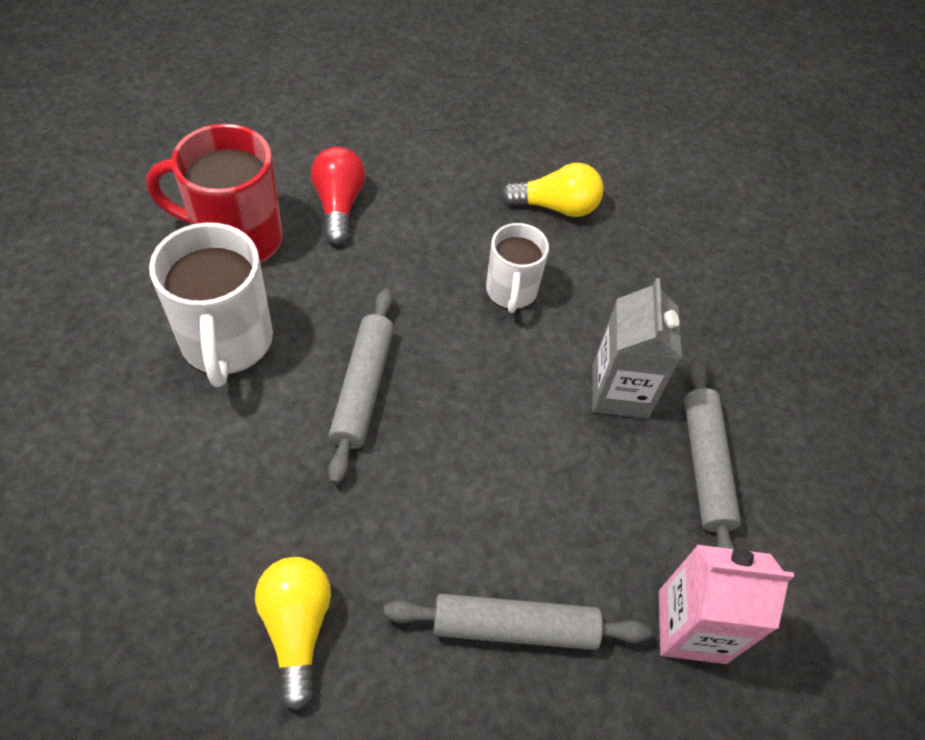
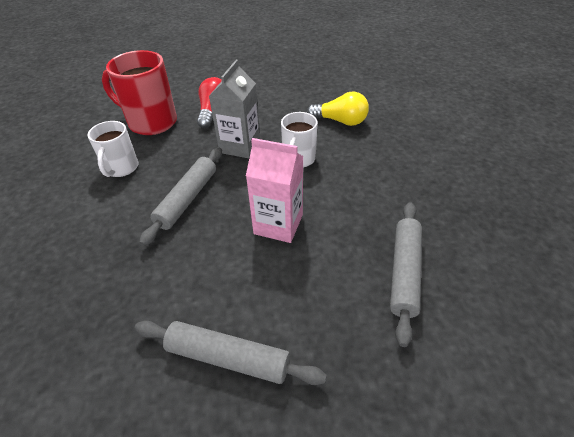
camera: 20 degrees right, 10 degrees down
white mug [149,222,273,387] -> white mug [87,121,138,177], size x0.61
yellow light bulb [255,557,331,710] -> none
grey carton [592,278,682,418] -> grey carton moved to [209,60,260,158]
pink carton [659,545,794,664] -> pink carton moved to [246,138,304,243]

